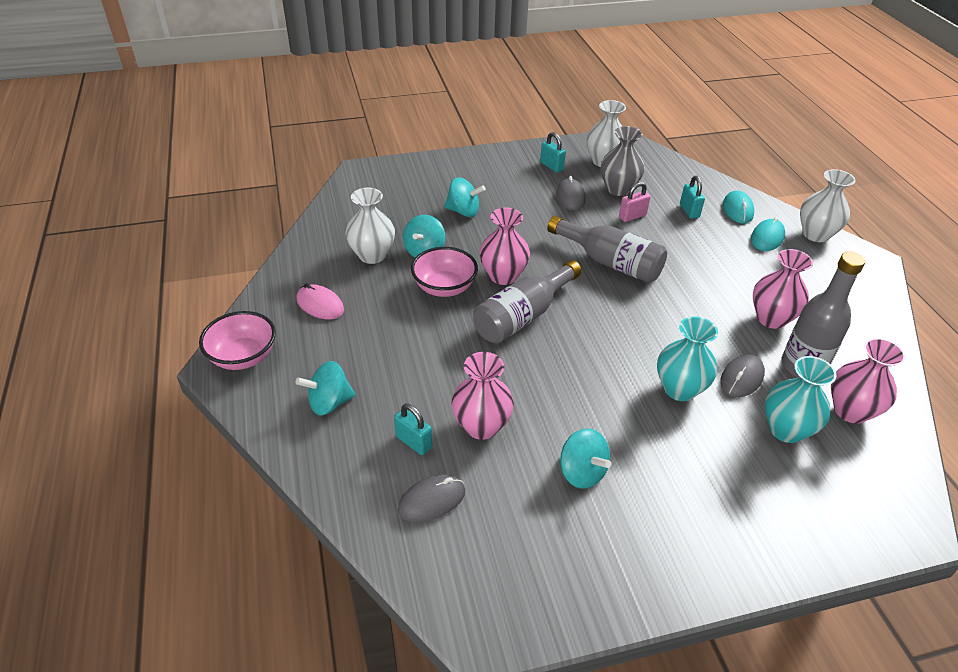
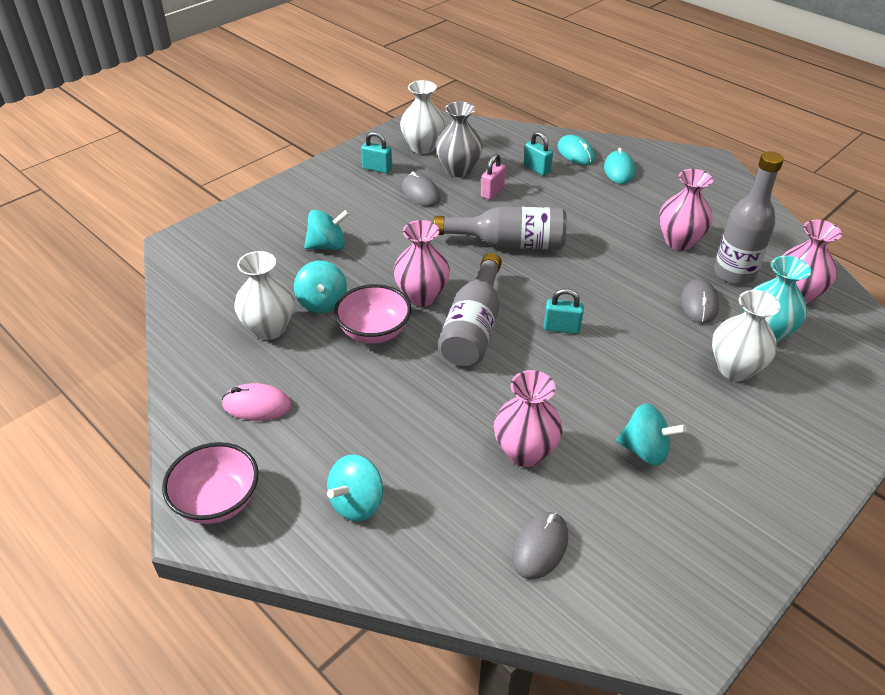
camera: 30 degrees left, 0 degrees up
turquoise padlock [394,404,432,455] -> turquoise padlock moved to [544,288,584,334]
turquoise vase [657,316,718,401] -> none
white vase [800,169,855,242] -> white vase moved to [712,290,780,381]

